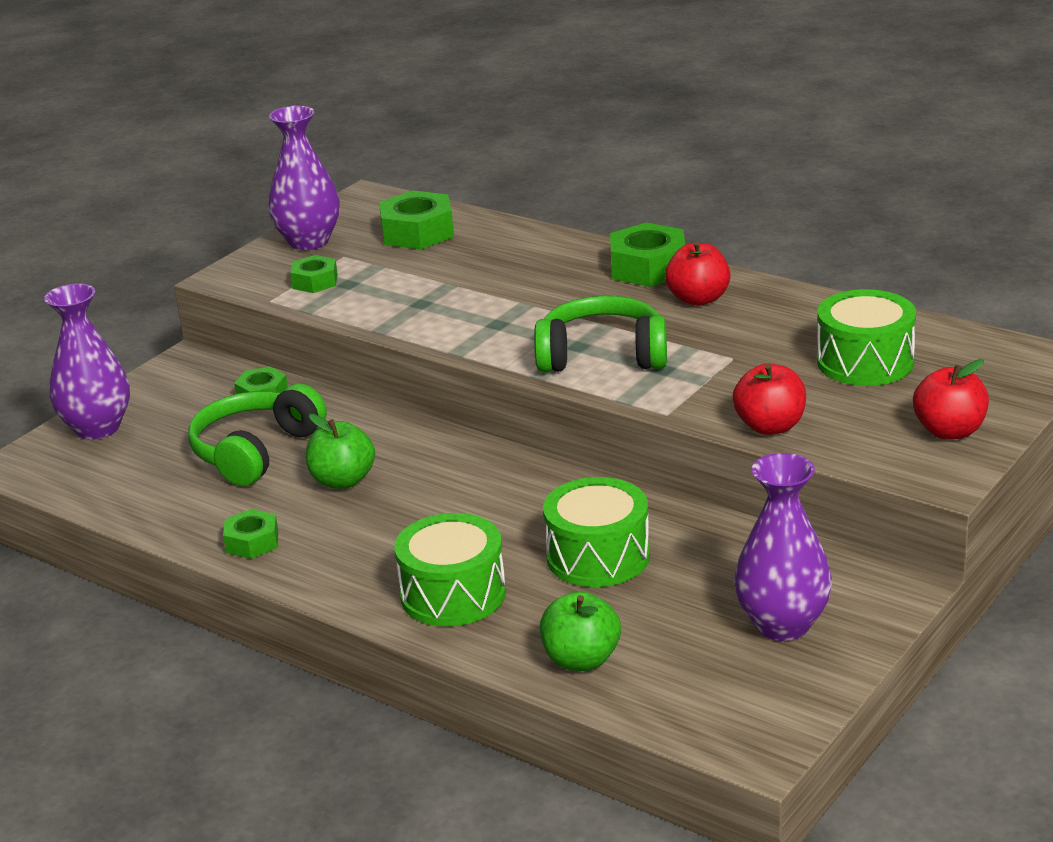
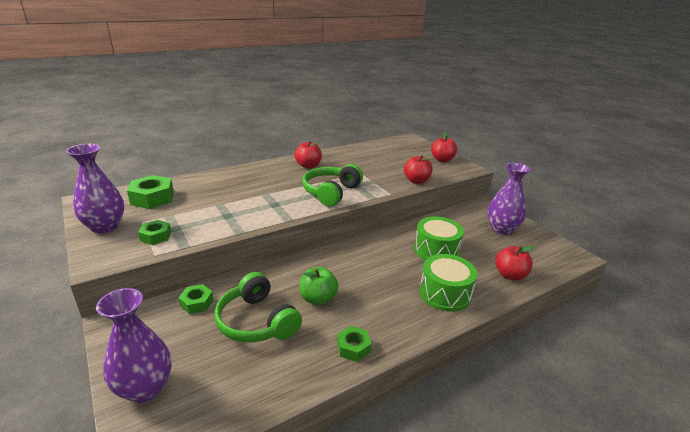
camera: 70 degrees left, 0 degrees up
green apple [540,591,621,671] -> red apple [495,246,534,281]
green nut [610,222,685,287] -> none
green drum [817,289,916,386] -> none

